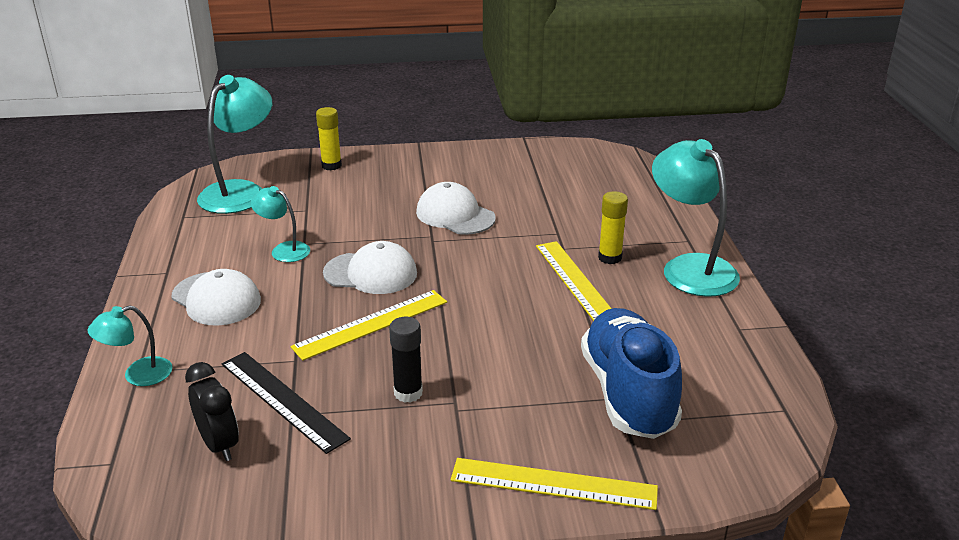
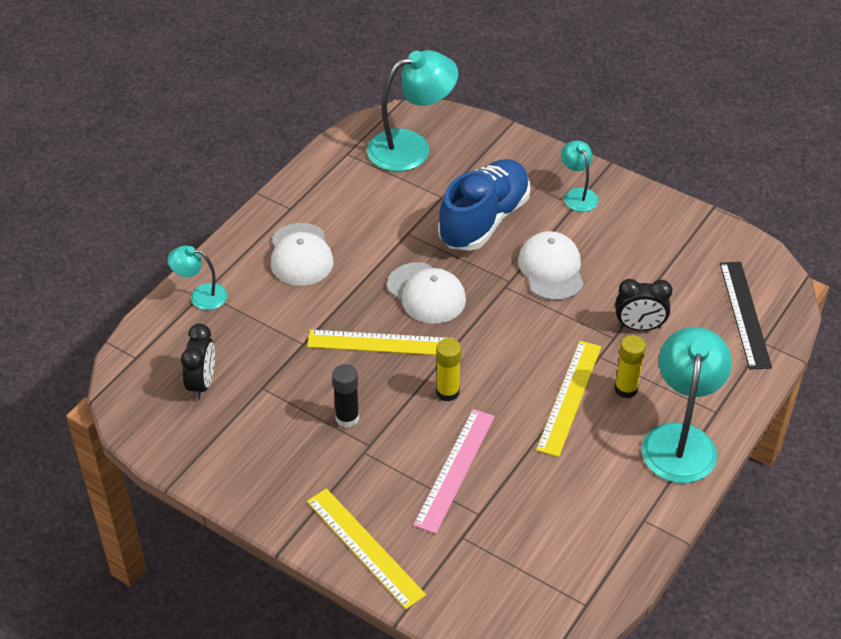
camera: 40 degrees right, 15 degrees up
black ruler [222,352,351,454] -> black ruler moved to [720,262,772,370]
turquoise lamp [251,186,310,262] -> turquoise lamp moved to [561,141,599,212]
yellow glue stick [316,107,342,171] -> yellow glue stick moved to [436,338,461,402]
blue shoe [581,308,682,439] -> blue shoe moved to [438,159,530,251]
none -> pink ruler [413,409,495,534]
none -> black clock [615,279,673,331]

